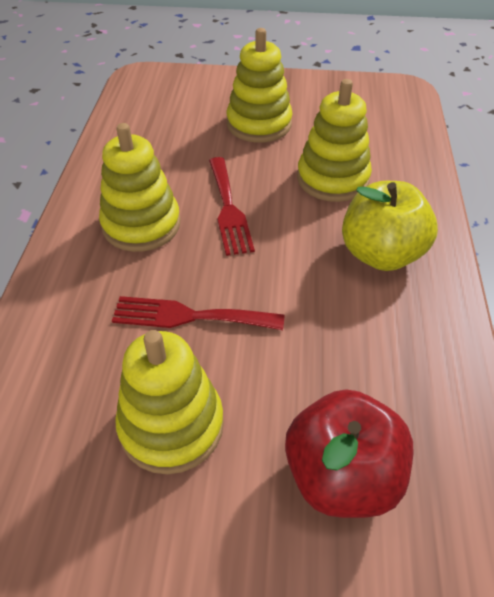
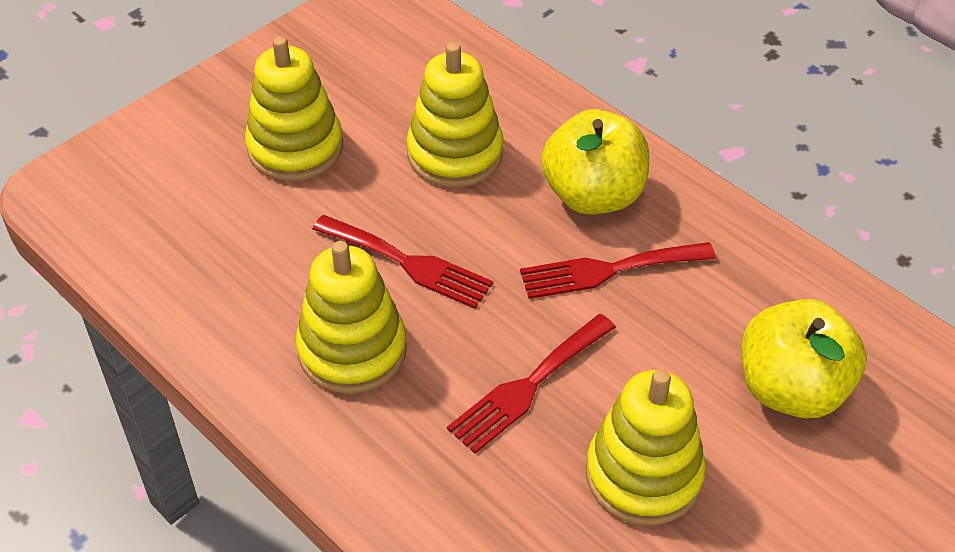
camera: 50 degrees left, 0 degrees up
red apple [285,390,413,518] -> yellow apple [741,299,867,419]
none -> red fork [520,242,716,299]

